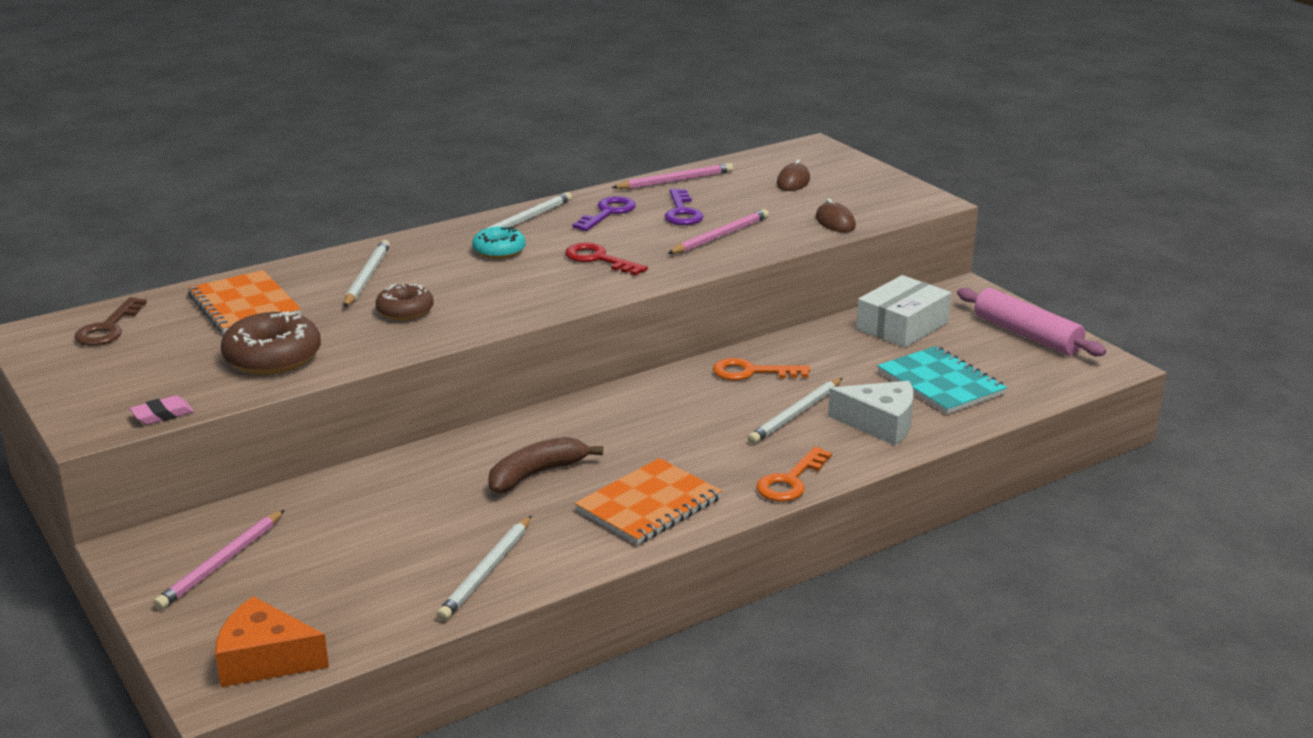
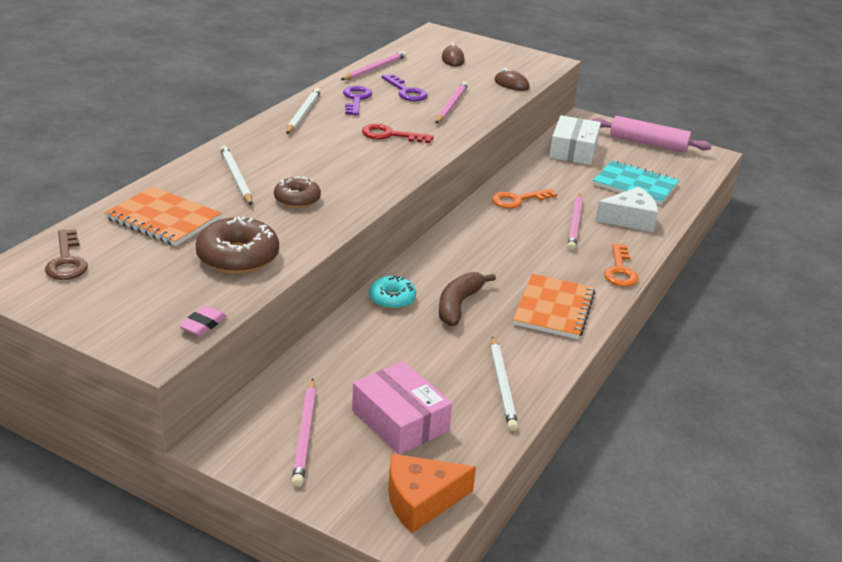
camera: 30 degrees left, 5 degrees up
turquoise donut [472,227,526,259] -> turquoise donut moved to [369,276,416,309]
white pencil [748,378,843,444] -> pink pencil [568,193,583,250]
none -> pink box [352,361,452,455]

